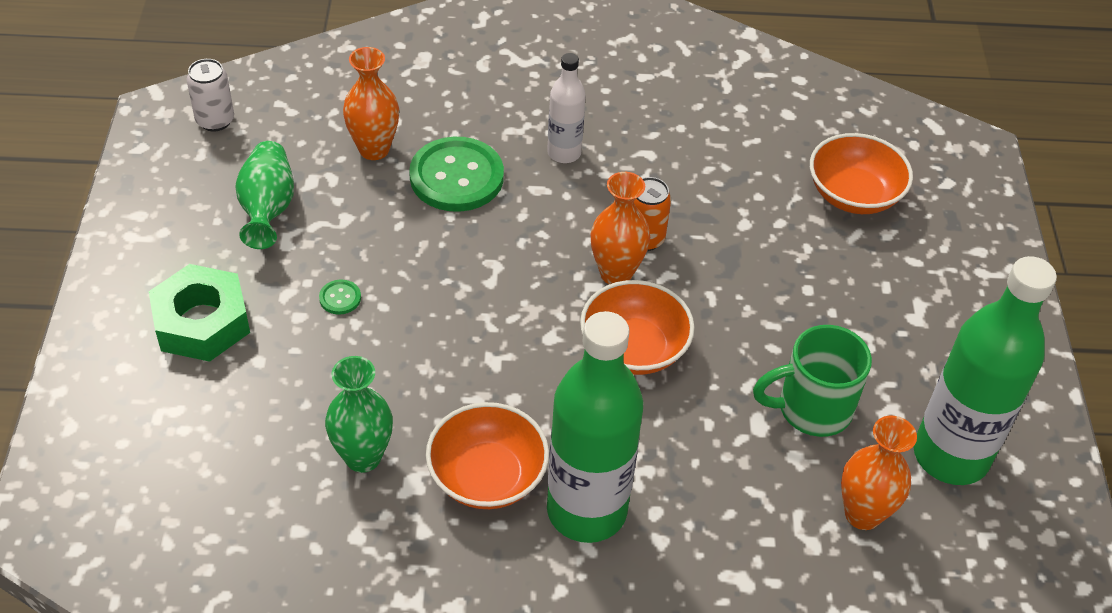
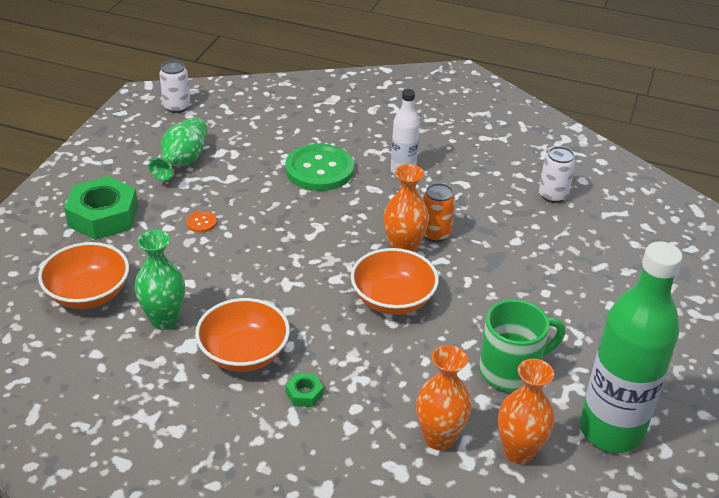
camera: 20 degrees right, 10 degrees down
green button [319,280,361,315] -> orange button [186,211,217,233]
orange vase [343,47,399,160] -> orange vase moved to [416,345,472,450]
green bottle [547,311,643,543] -> green nut [286,373,324,407]
green mug [753,325,872,437] -> green mug turned 150 degrees clockwise [479,299,565,392]
orange bowl [810,133,913,214] -> orange bowl moved to [38,242,129,309]
none -> white can [539,146,576,203]

